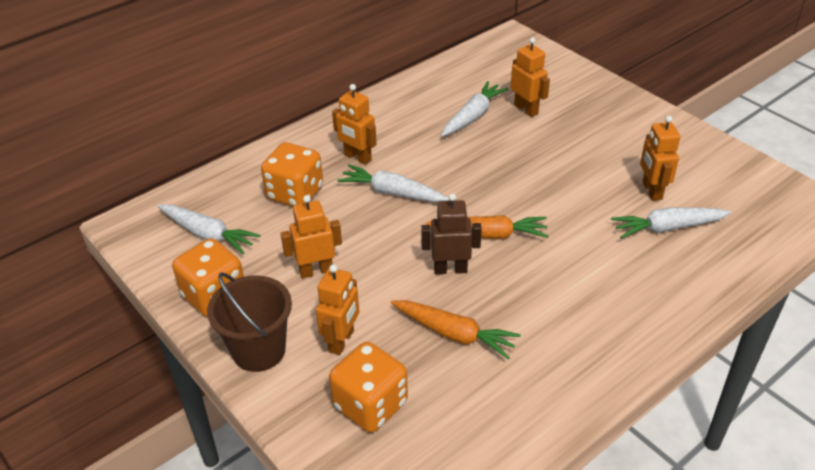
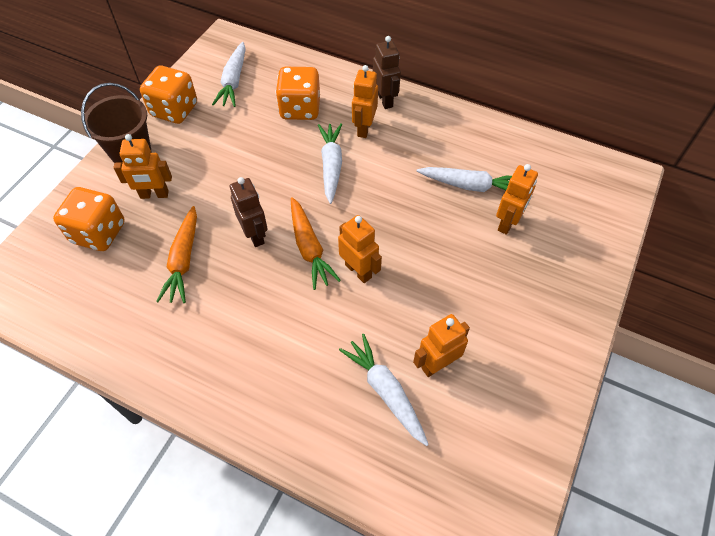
camera: 65 degrees right, 15 degrees up
orange robot [281,195,342,279] -> orange robot moved to [338,215,382,283]
none -> brown robot [373,36,401,109]

